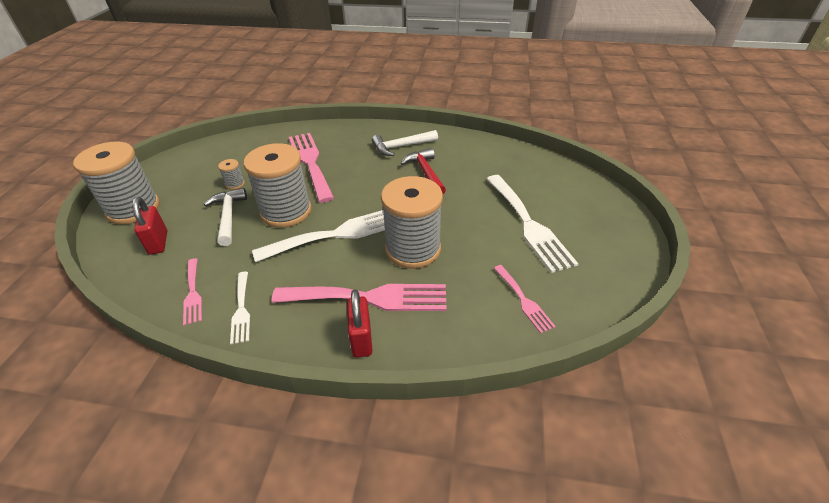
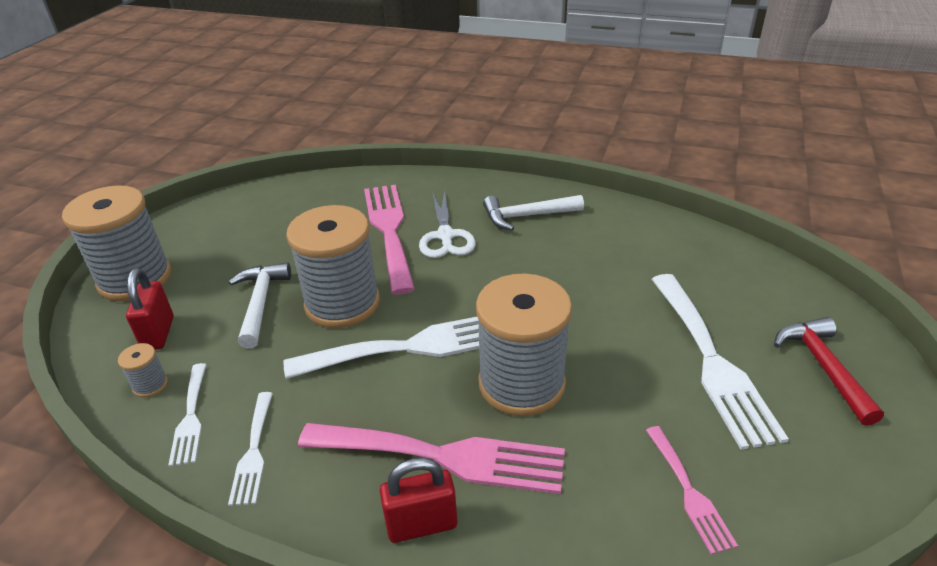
camera: 10 degrees right, 5 degrees down
pink fork [183,258,202,325] -> white fork [168,363,207,467]
grey spool [218,159,245,190] -> grey spool moved to [118,343,168,398]
red padlock [347,290,373,358] -> red padlock turned 75 degrees clockwise [380,457,457,543]
red hammer [401,148,446,194] -> red hammer moved to [774,317,884,426]
none -> white scissors [419,190,476,258]

